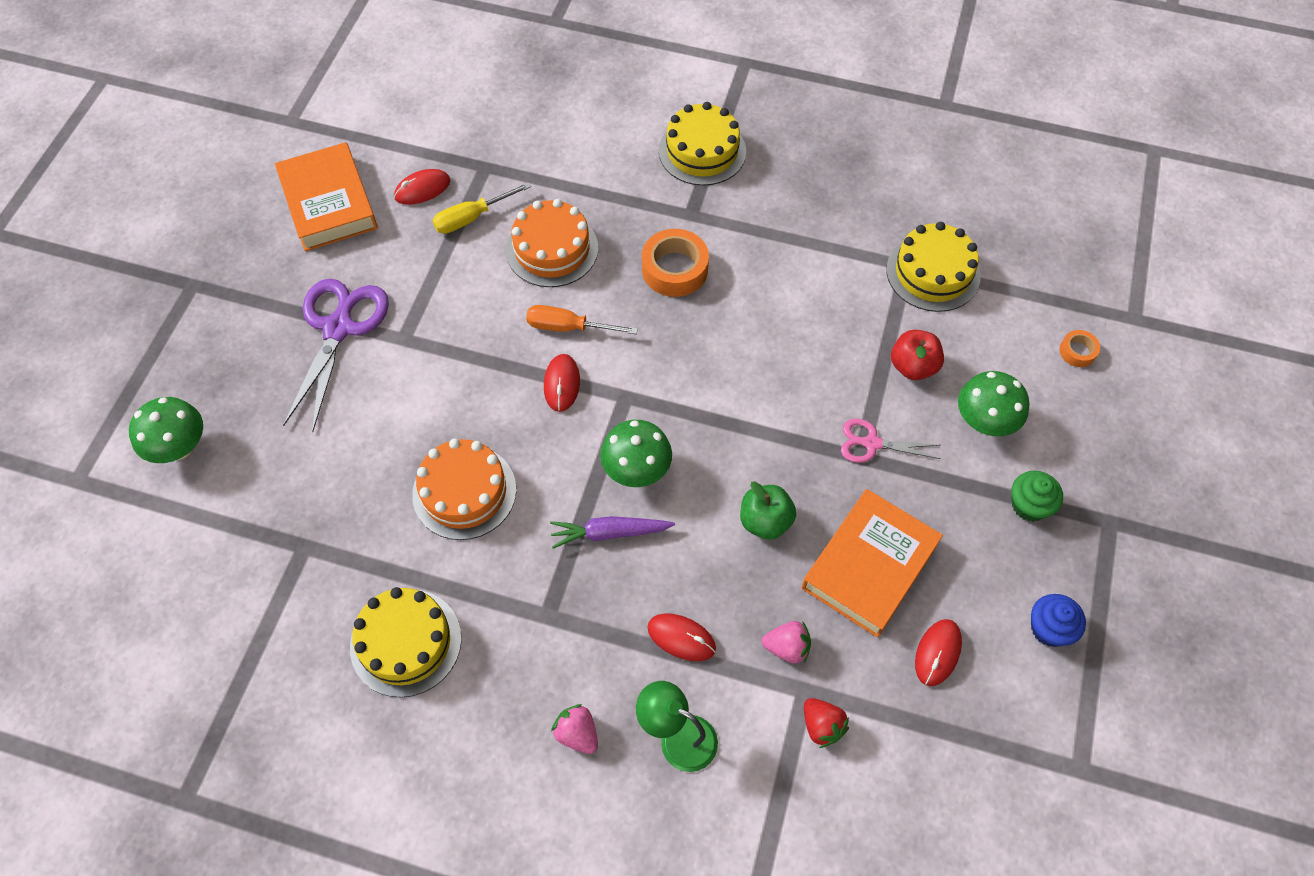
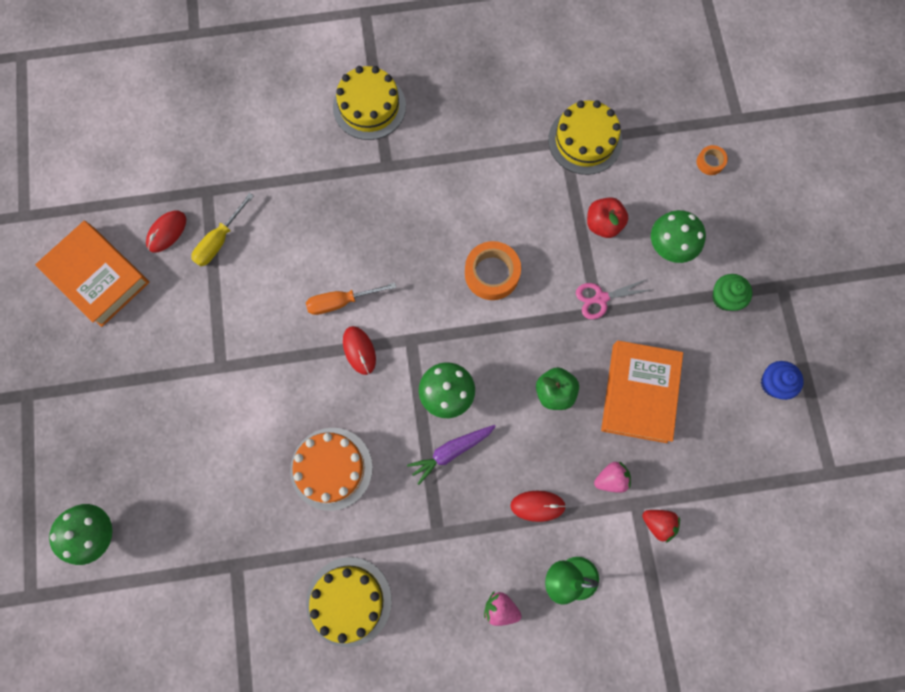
camera: 25 degrees left, 15 degrees up
purple scissors [283,279,389,432] -> none
orange cake [506,199,598,287] -> none
orange tape [642,229,709,297] -> orange tape moved to [465,241,521,300]
red mouse [915,619,962,686] -> none

